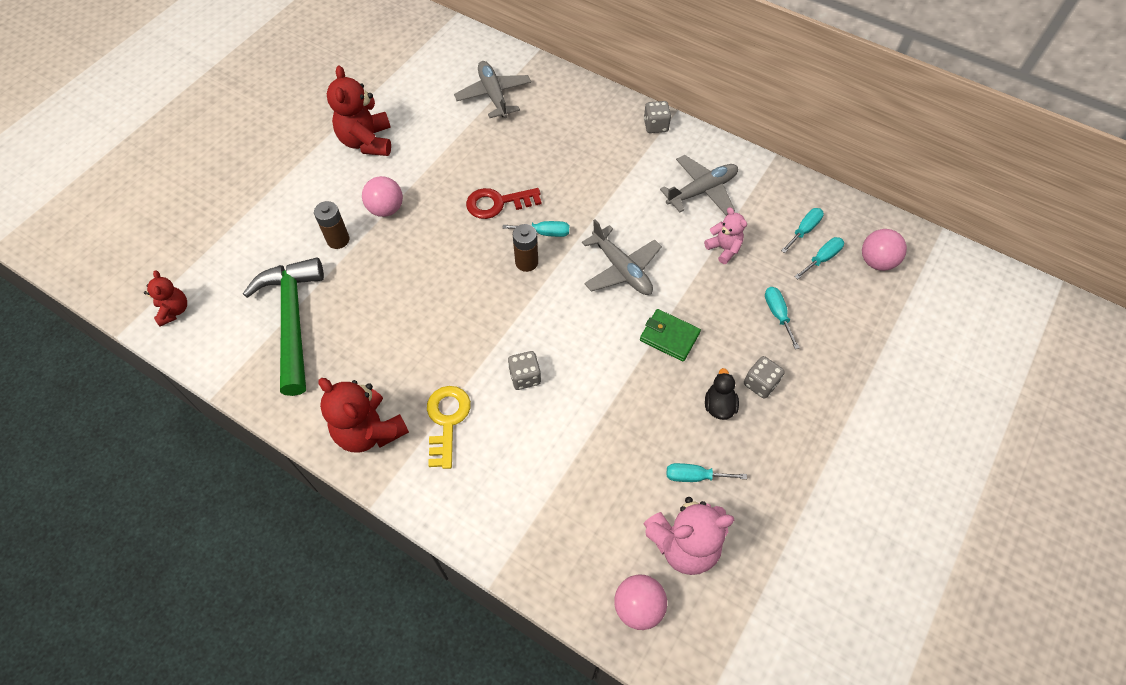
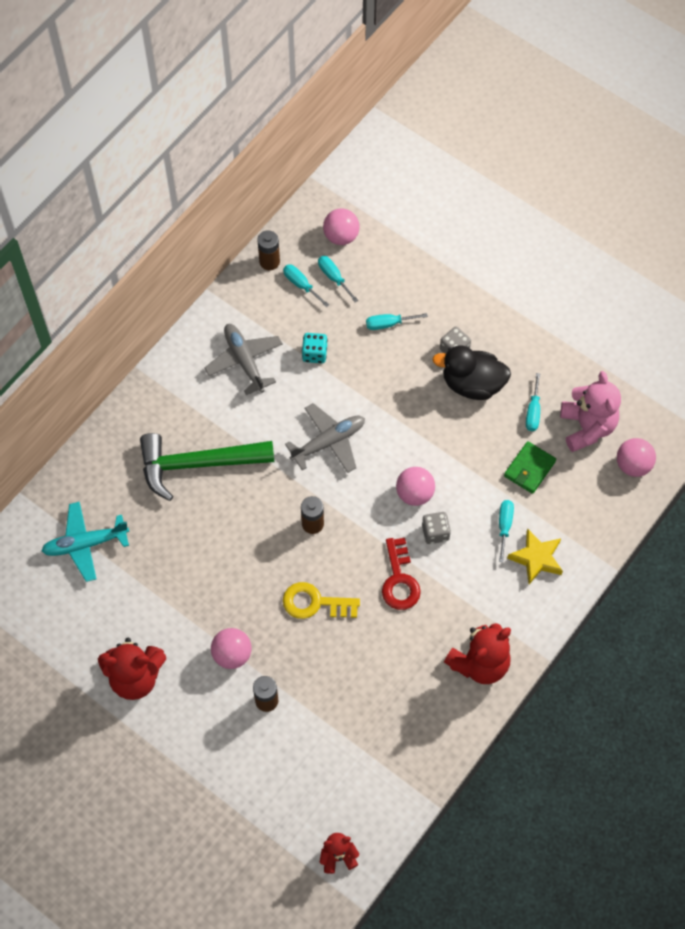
camera: 85 degrees left, 5 degrees up
green hammer [243,258,324,396] -> green hammer moved to [140,433,274,501]
yellow key [427,386,471,469] -> yellow key moved to [283,582,360,619]
grey plane [454,61,531,118] -> turquoise plane [41,502,129,582]
red key [466,188,541,219] -> red key moved to [382,538,421,610]
turquoise screwdriver [502,221,569,237] -> turquoise screwdriver moved to [499,500,514,562]
green wallet [640,309,701,362] -> green wallet moved to [504,441,556,494]
grey dice [644,101,671,133] -> none
pink teddy bear [704,207,747,264] -> turquoise dice [302,333,327,363]
black duck [705,368,739,420] -> black duck [432,346,511,400], size x1.81
none -> brown battery [257,230,280,270]
none -> pink ball [396,467,435,506]
none -> yellow star [507,529,563,584]

